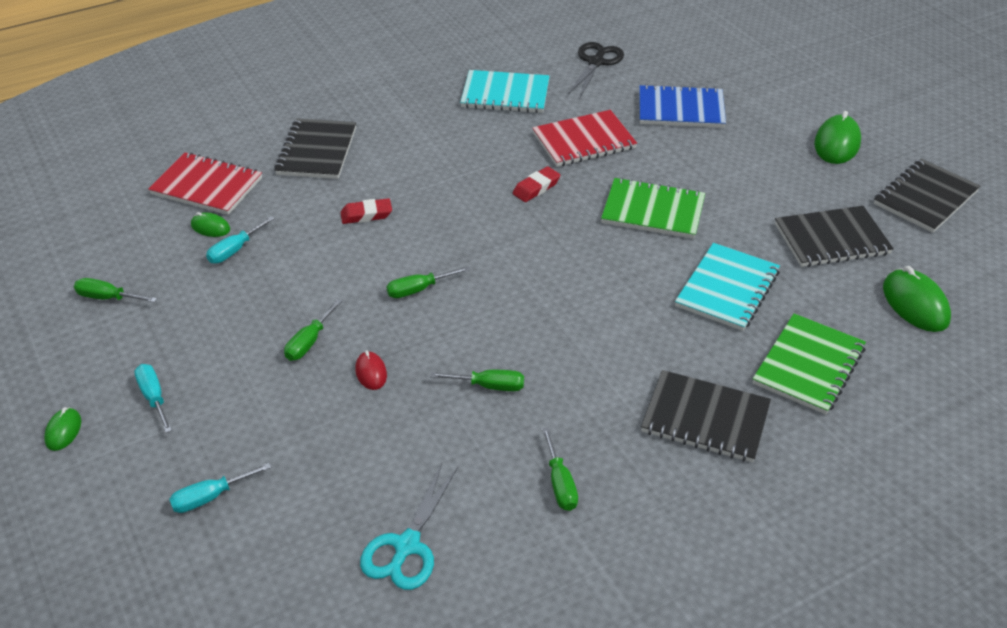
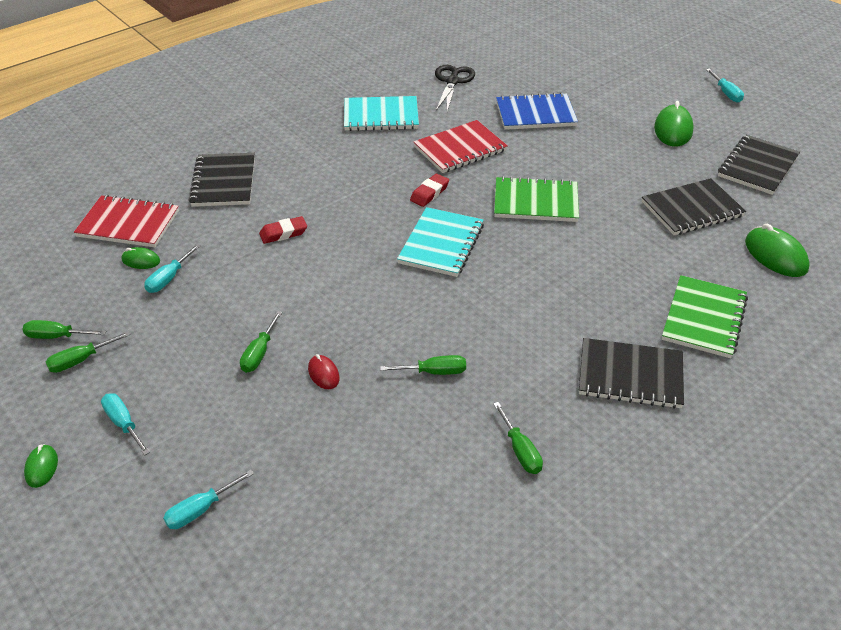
camera: 10 degrees left, 0 degrees up
turquoise scissors [360,463,458,590] -> none
green screwdriver [386,266,470,298] -> green screwdriver moved to [46,331,131,373]
turquoise notebook [675,243,780,331] -> turquoise notebook moved to [397,207,484,277]
none -> turquoise screwdriver [706,69,744,103]

